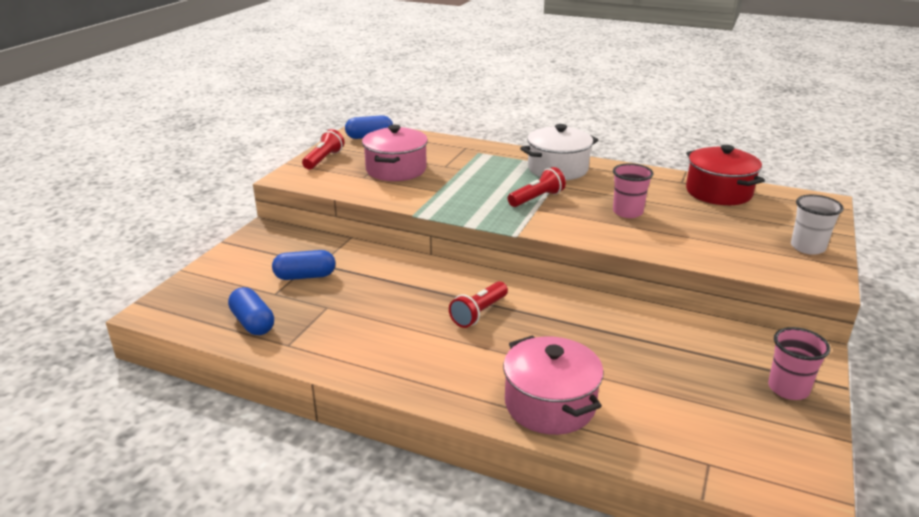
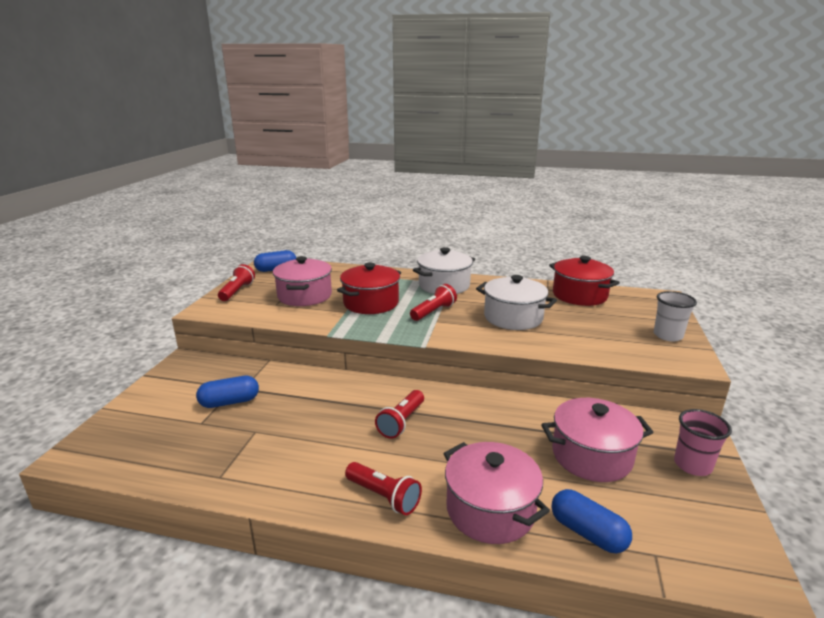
camera: 10 degrees left, 5 degrees down
blue capsule [228,287,274,335] -> blue capsule moved to [551,489,632,553]
pink cup [613,163,654,218] -> white pot [476,275,557,330]
none -> red pot [337,263,401,314]
none -> red flashlight [345,462,422,515]
none -> pink pot [541,398,653,482]

